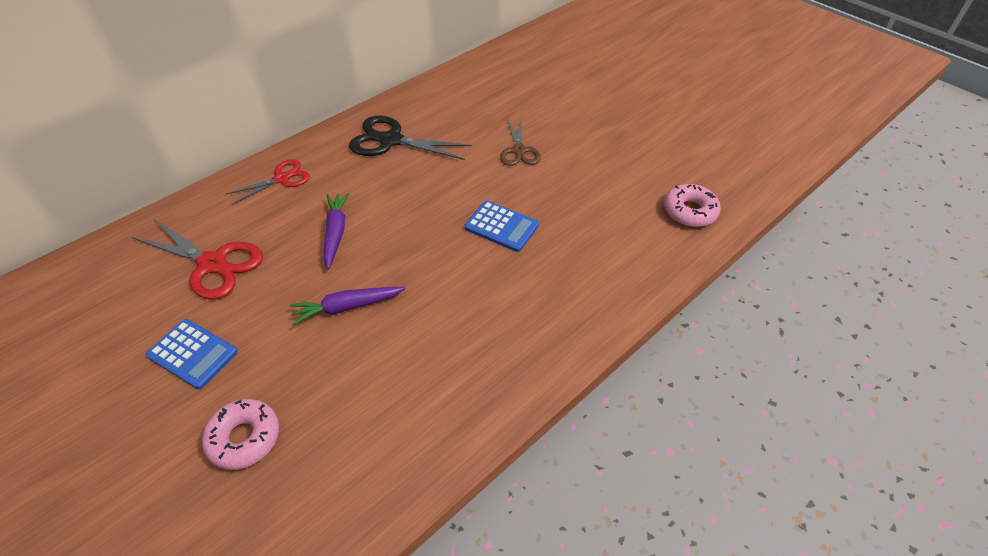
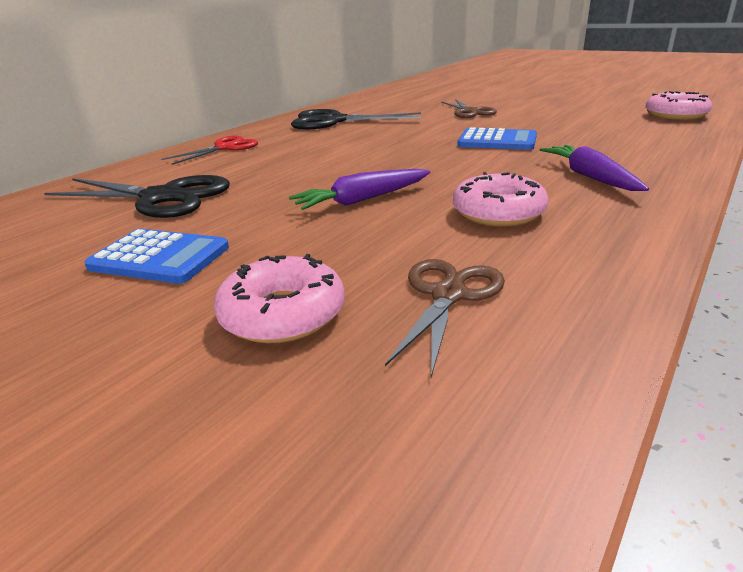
camera: 10 degrees left, 20 degrees down
red scissors [132,219,263,300] -> black scissors [44,175,230,218]
purple carrot [324,193,349,269] -> purple carrot moved to [540,145,649,191]
none -> brown scissors [385,259,505,377]
none -> pink donut [453,172,549,227]

